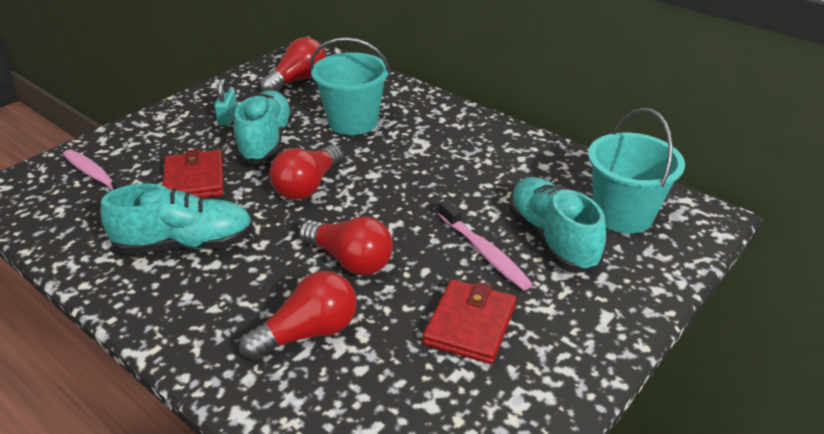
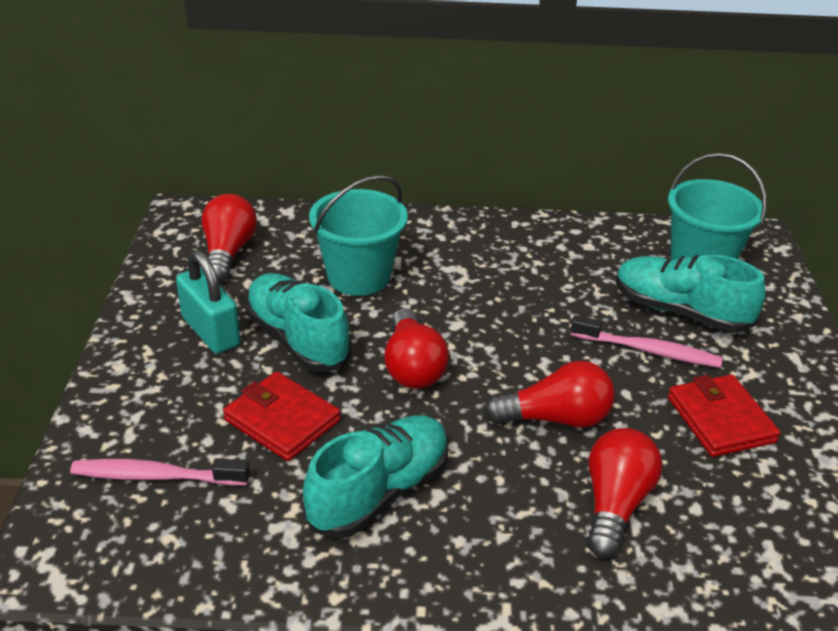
camera: 40 degrees left, 0 degrees up
turquoise padlock [214,79,237,126] -> turquoise padlock [176,250,240,354], size x1.63

